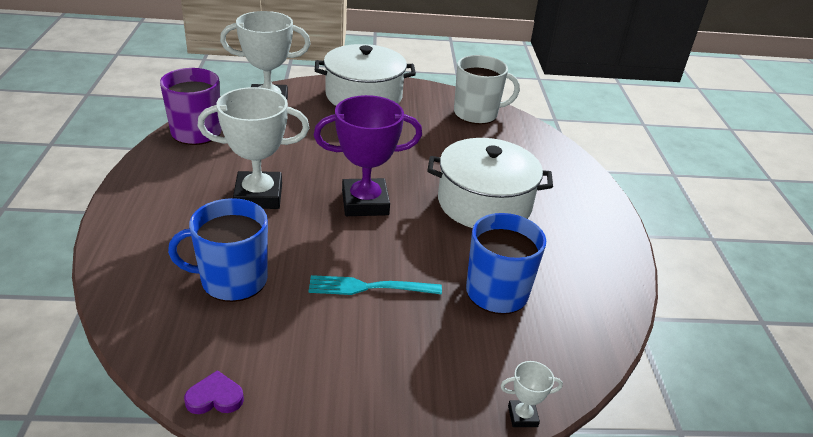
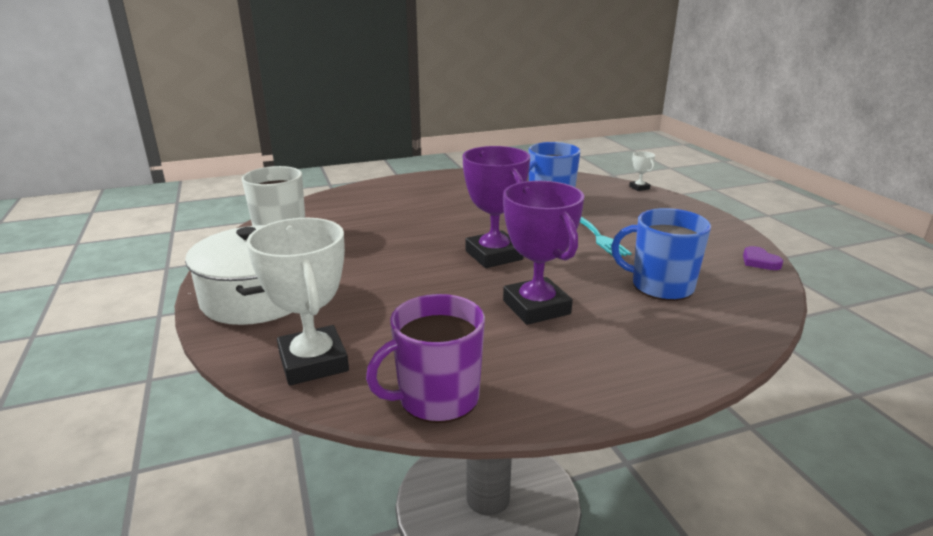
camera: 105 degrees left, 10 degrees down
blue mug [168,198,268,302] -> blue mug turned 135 degrees clockwise [611,208,711,301]
white trophy [198,87,309,209] -> purple trophy [503,181,584,325]
white pot [427,138,553,228] -> none

